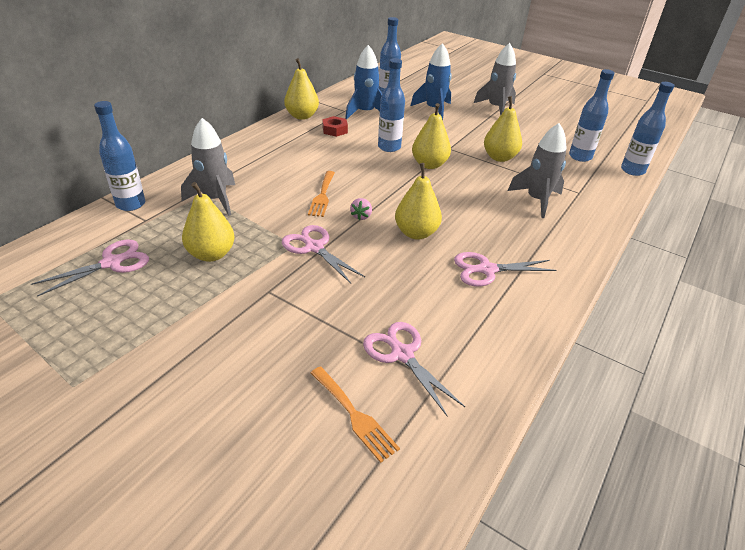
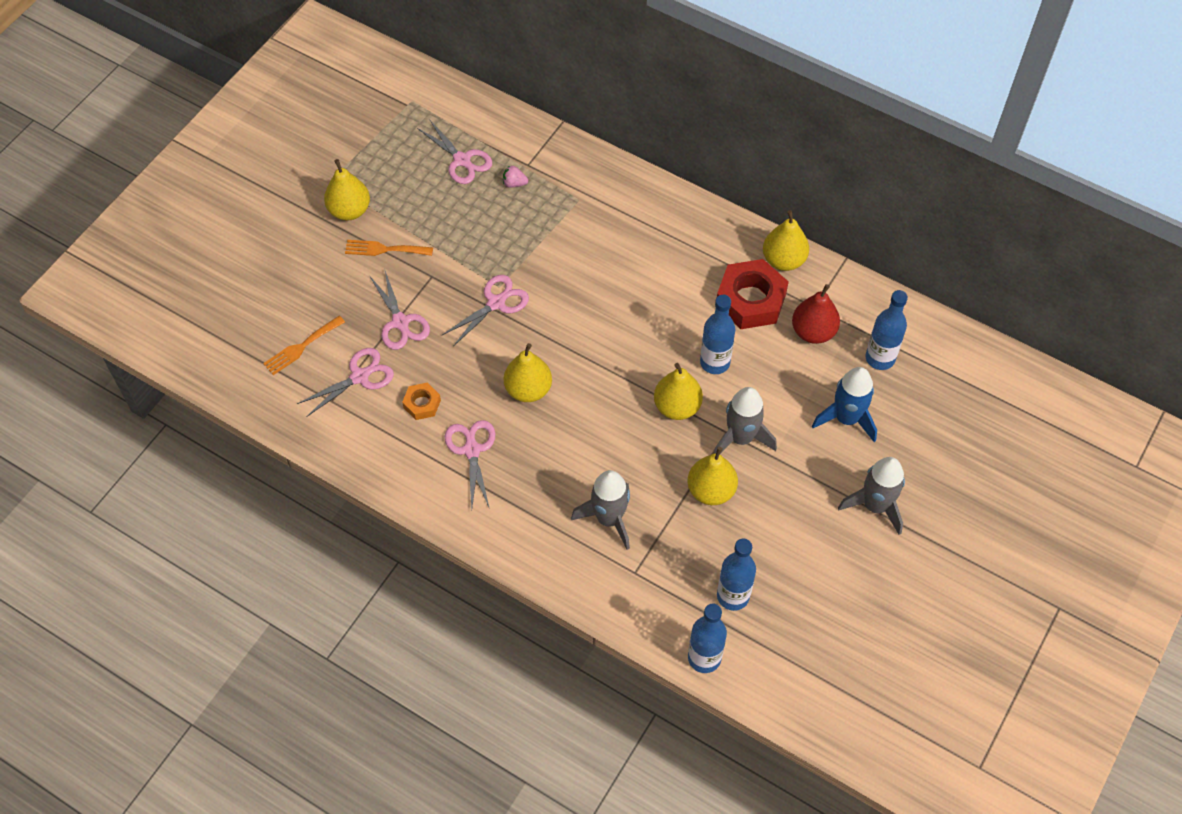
camera: 90 degrees right, 20 degrees up
blue bottle [94,101,145,211] -> none
grey rocket [181,118,235,216] -> grey rocket moved to [714,387,777,454]
yellow pear [182,182,235,262] -> yellow pear moved to [324,159,370,221]
orange fork [308,171,335,217] -> orange fork moved to [345,240,433,256]
red nut [322,116,348,137] -> red nut [717,259,789,329], size x1.99
blue rocket [345,45,382,119] -> red pear [792,284,840,344]
pink strawberry [350,198,372,220] -> pink strawberry moved to [503,165,528,188]
none -> pink scissors [369,271,430,350]
none -> orange nut [402,383,441,420]

